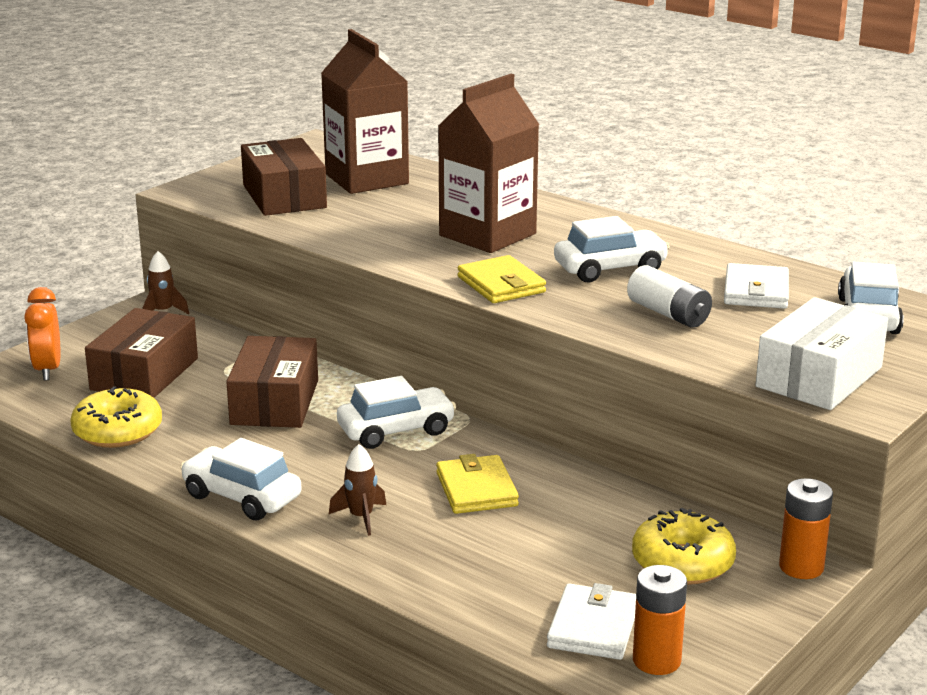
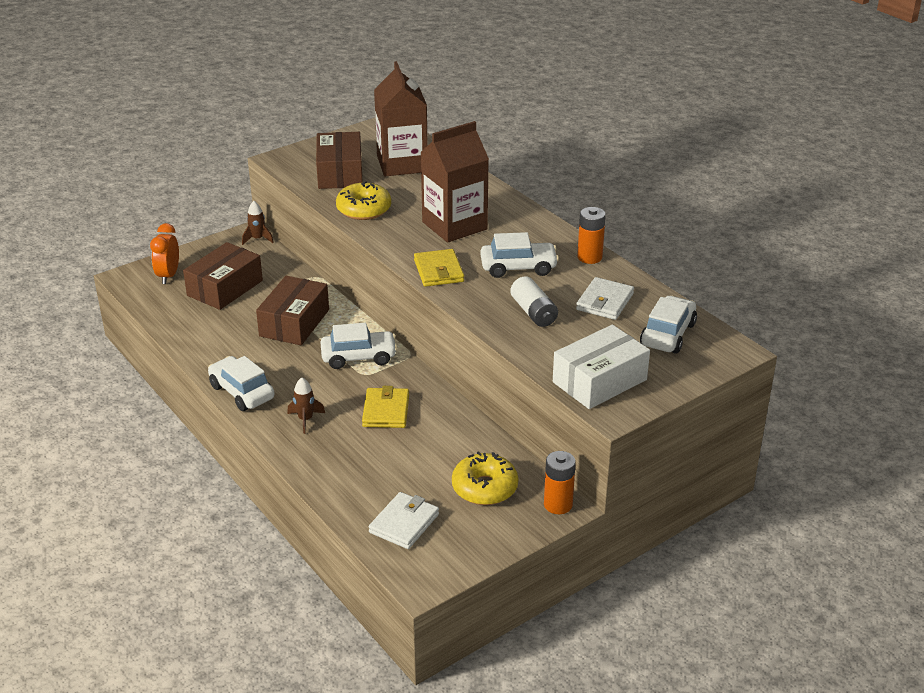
camera: 15 degrees right, 10 degrees up
yellow donut [70,386,162,448] -> yellow donut moved to [336,181,391,220]
orange battery [633,565,687,675] -> orange battery moved to [577,207,606,264]

